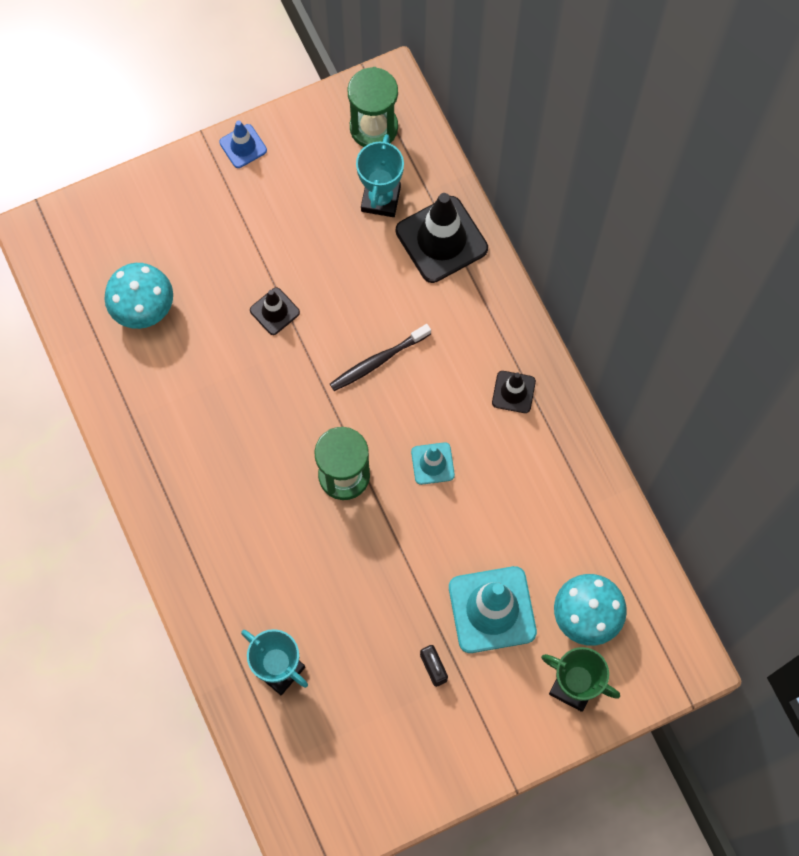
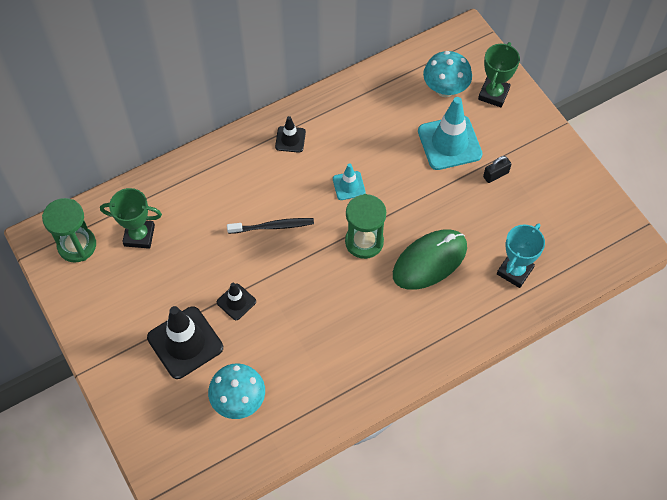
camera: 95 degrees left, 10 degrees down
blue traffic cone [219,120,267,168] -> none
black toothbrush [330,324,431,391] -> black toothbrush turned 60 degrees counterclockwise [227,218,314,234]
turquoise trophy [356,134,404,217] -> green trophy [100,188,162,249]
black traffic cone [396,193,488,283] -> black traffic cone moved to [147,306,223,379]
none -> green mouse [393,230,467,290]

